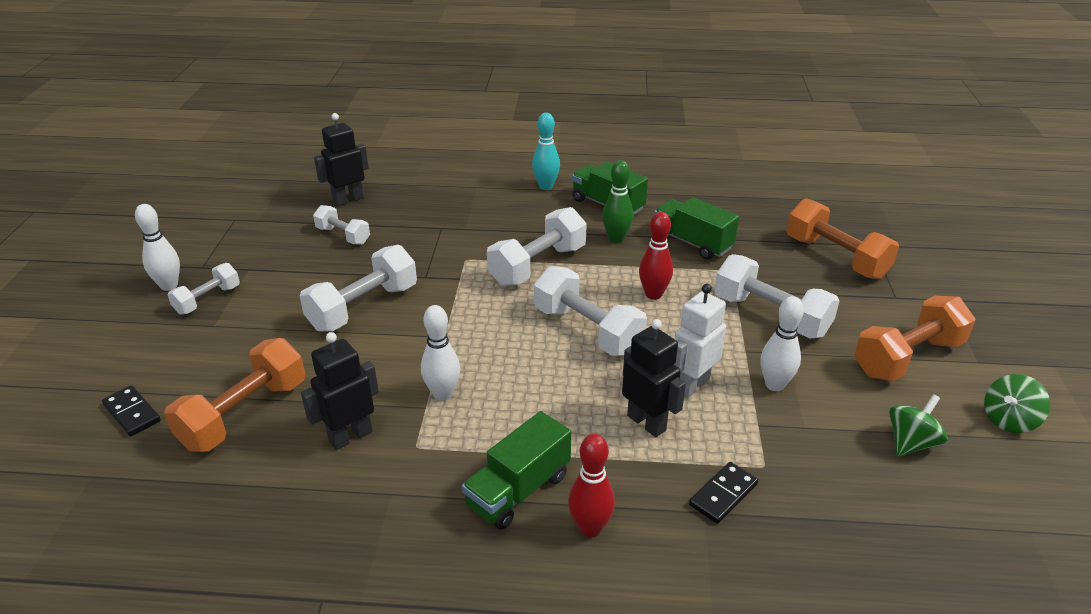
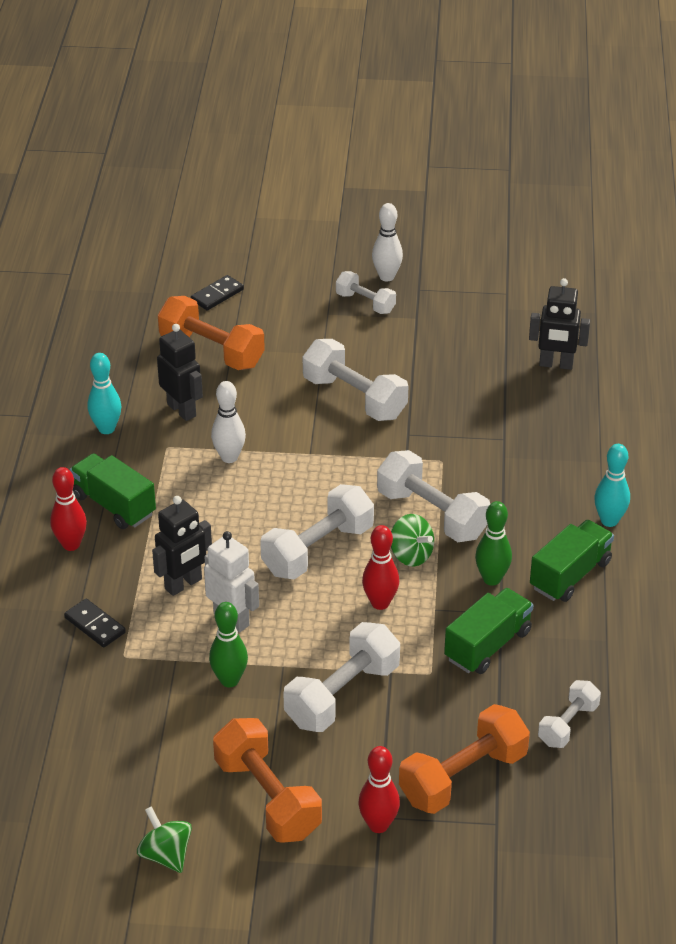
camera: 90 degrees right, 5 degrees up
white dumbbell [313,205,370,245] -> white dumbbell moved to [538,680,601,748]
black robot [314,113,369,206] -> black robot turned 135 degrees clockwise [529,278,590,370]
white bowling pin [761,296,804,391] -> green bowling pin [209,602,248,687]
green spinning top [889,394,948,457] -> green spinning top moved to [391,514,434,567]
none -> turquoise bowling pin [87,353,121,434]
none -> red bowling pin [358,746,400,833]

